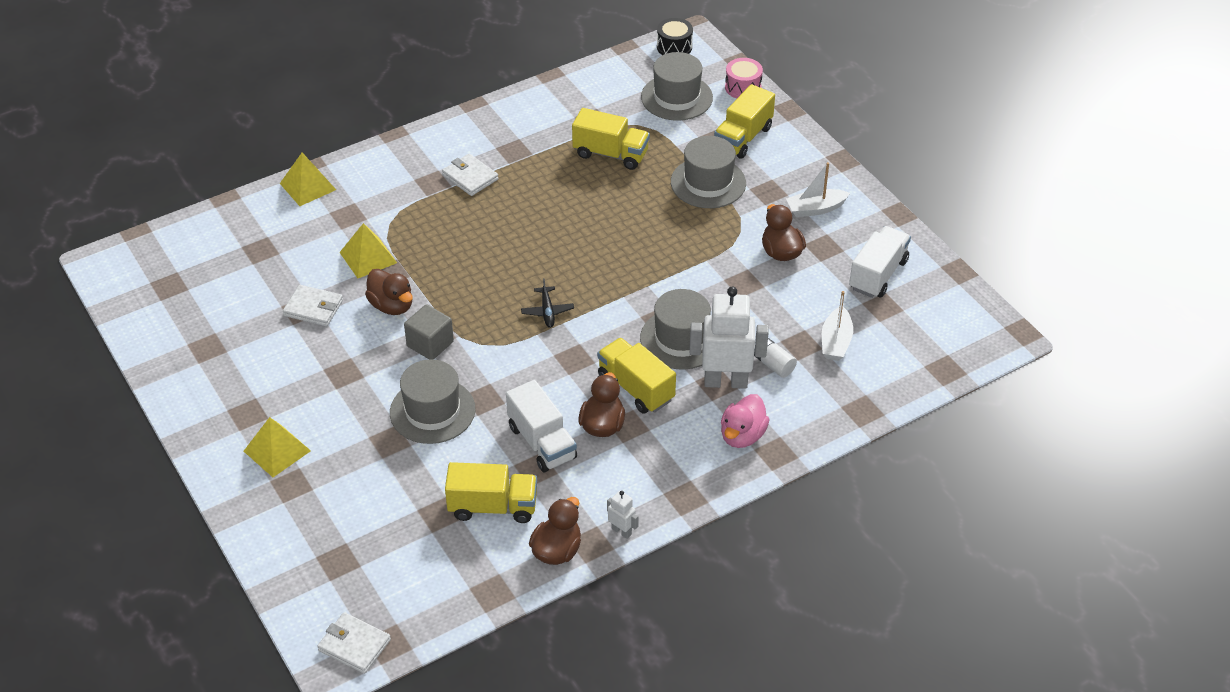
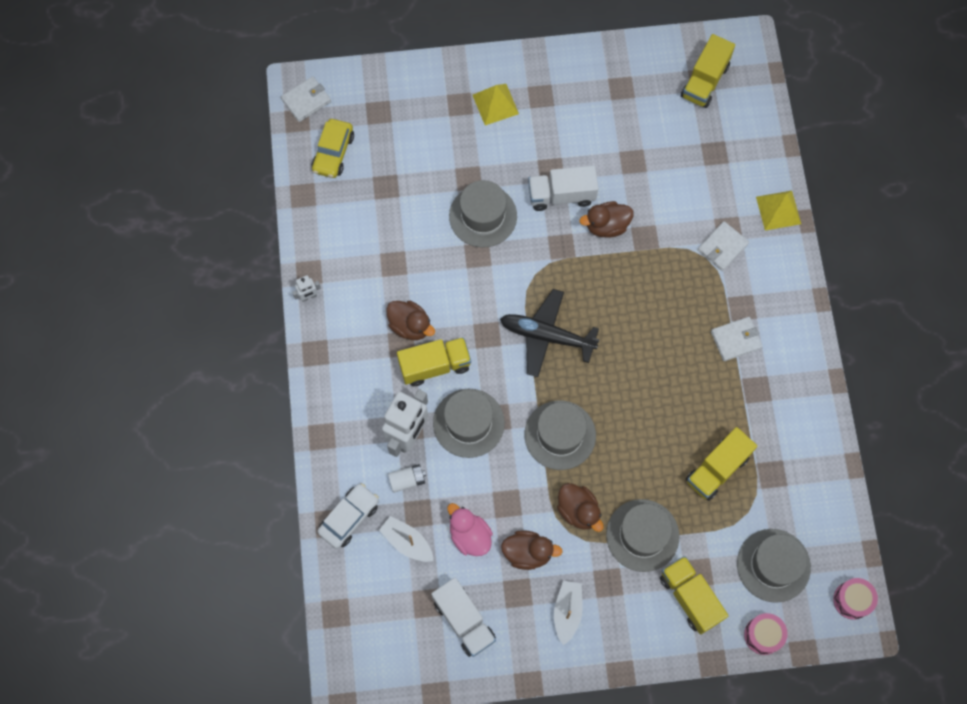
camera: 115 degrees right, 25 degrees up
white wallet [283,285,343,326] -> white wallet moved to [697,221,749,271]
yellow pyramid [340,223,397,278] -> none
grey cube [404,304,454,360] -> none
yellow truck [445,462,537,523] -> yellow truck moved to [681,34,735,108]
white truck [506,380,577,472] -> white truck moved to [528,165,598,211]
black plane [521,278,574,328] -> black plane [500,289,600,377], size x2.05
brown duck [529,497,581,565] -> brown duck moved to [557,483,604,532]
black drum [657,18,693,55] -> pink drum [833,578,878,620]
pink duck [721,394,770,448] -> pink duck moved to [448,503,493,556]
none -> yellow car [311,119,354,178]
none -> white car [318,483,379,549]
none -> grey hat [524,400,596,470]

